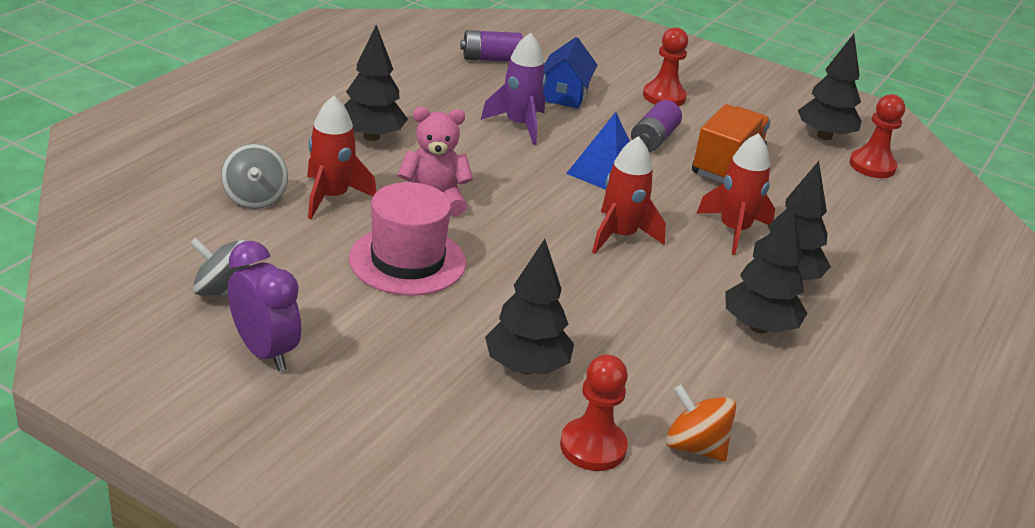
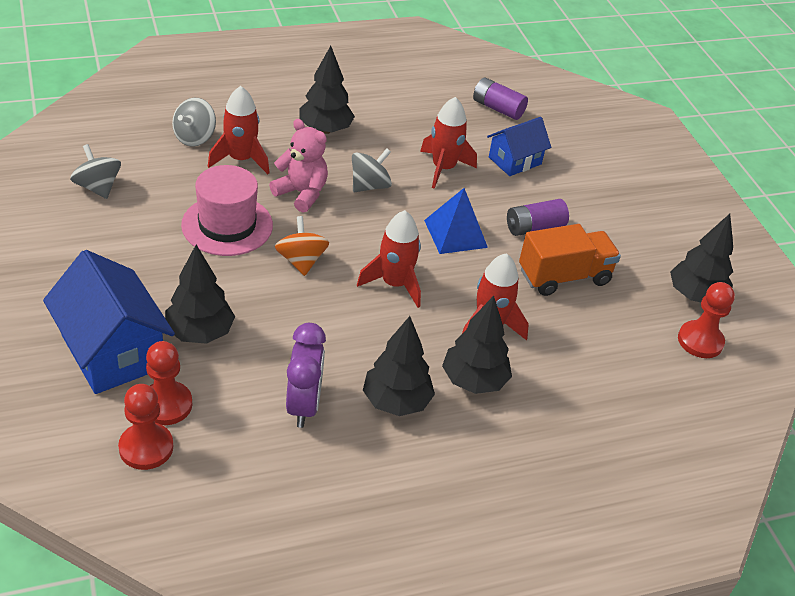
camera: 40 degrees right, 10 degrees up
purple clock [228,241,301,371] -> purple clock moved to [286,323,326,428]
purple rocket [481,33,547,145] -> red rocket [420,97,477,189]
red pawn [643,27,688,106] -> red pawn moved to [118,384,173,470]
orange spinning top [666,385,736,462] -> orange spinning top moved to [275,216,329,276]
none -> blue house [43,250,175,394]
none -> grey spinning top [352,148,392,192]

